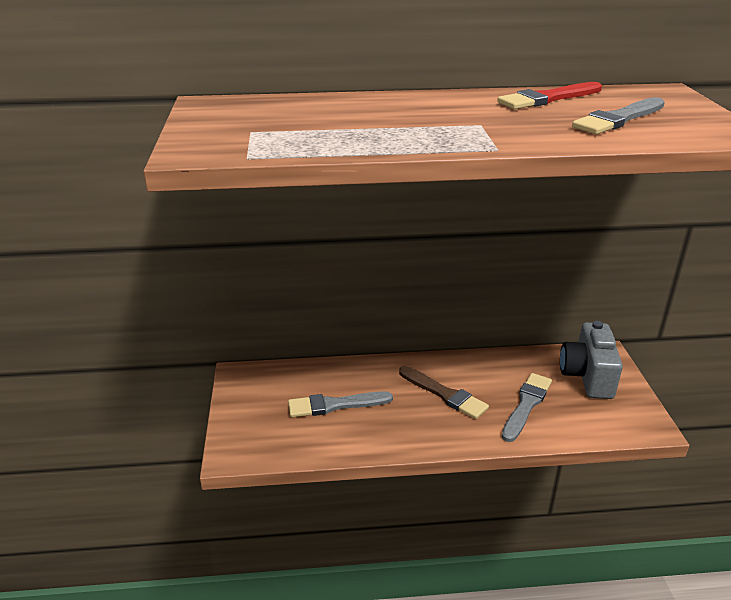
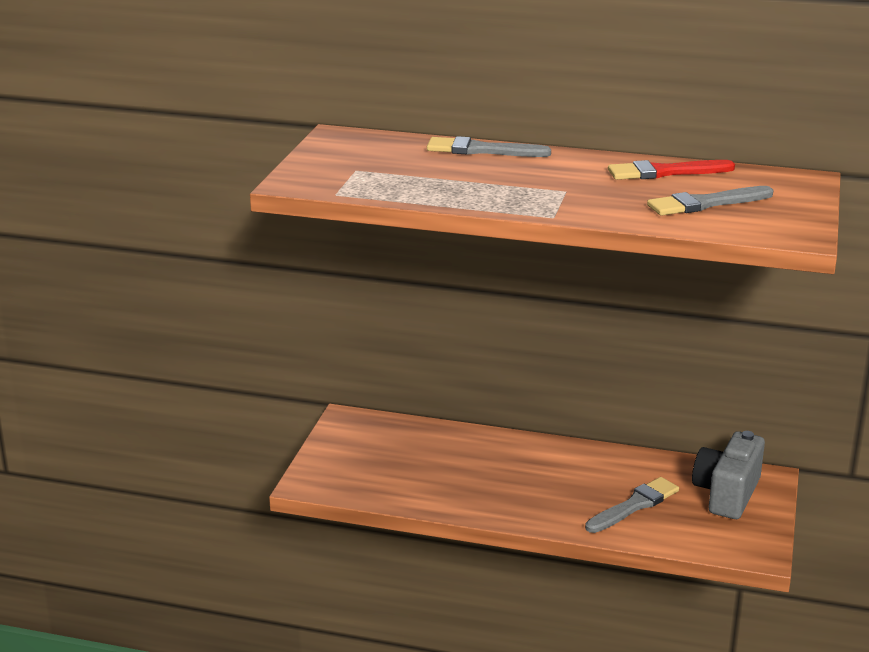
camera: 20 degrees right, 5 degrees down
grey brush [288,391,393,417] -> grey brush moved to [427,136,551,157]
brown brush [399,366,489,419] -> none

